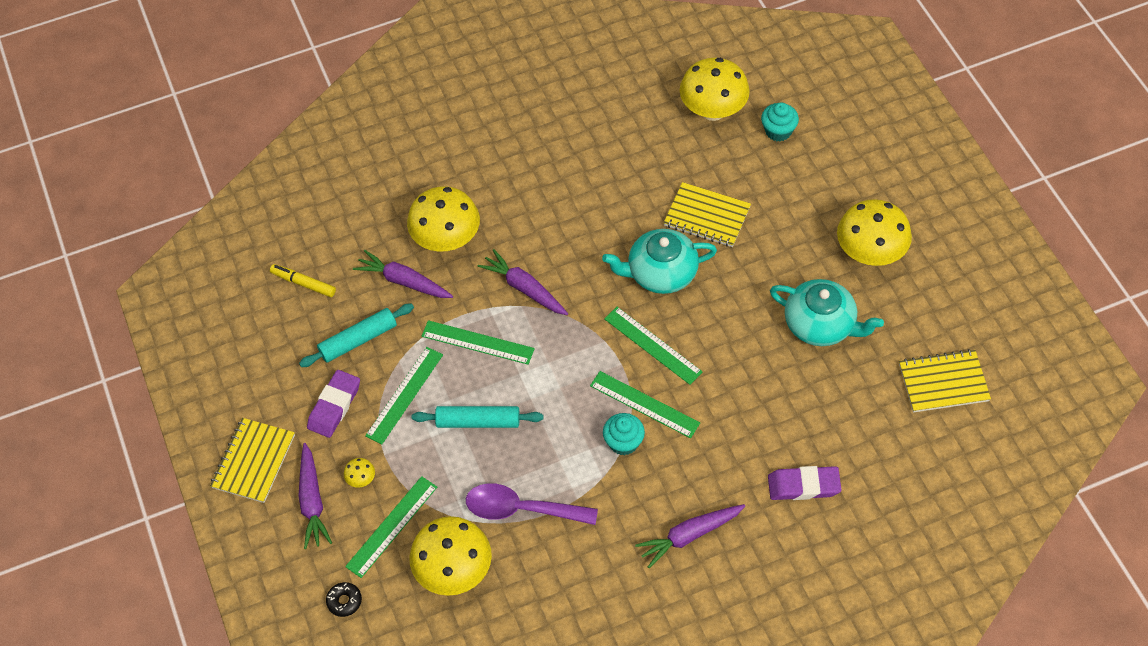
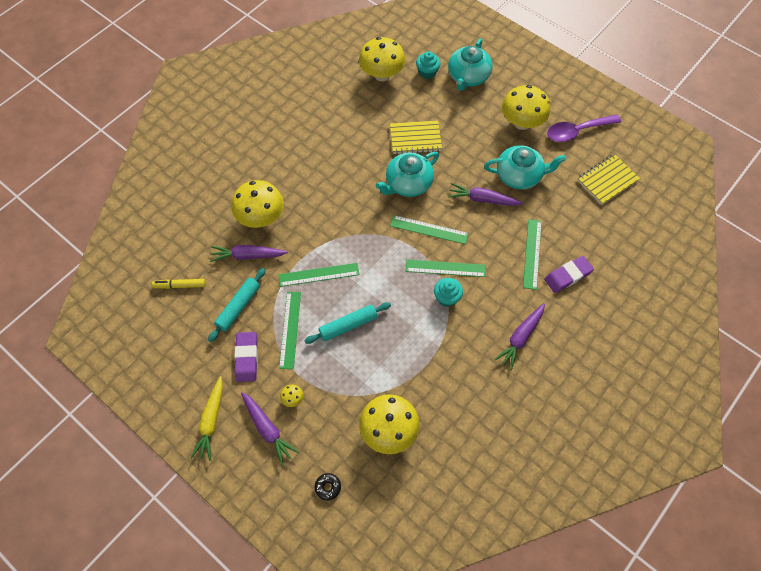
camera: 30 degrees left, 5 degrees up
yellow notebook [210,418,295,503] -> yellow carrot [191,376,223,461]
green ruler [345,476,437,578] -> green ruler moved to [523,219,542,290]
purple spoon [466,483,598,525] -> purple spoon moved to [547,114,621,142]
purple carrot [478,249,568,315] -> purple carrot moved to [448,183,523,206]
none -> turquoise teapot [448,38,492,91]

